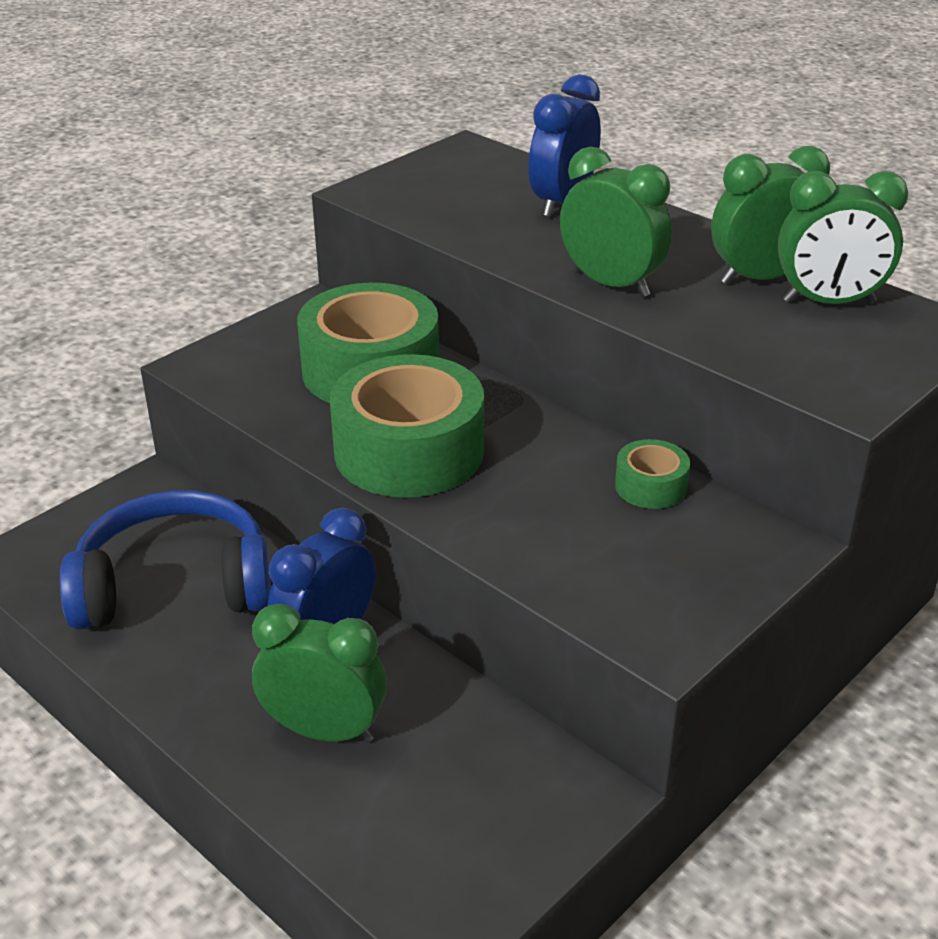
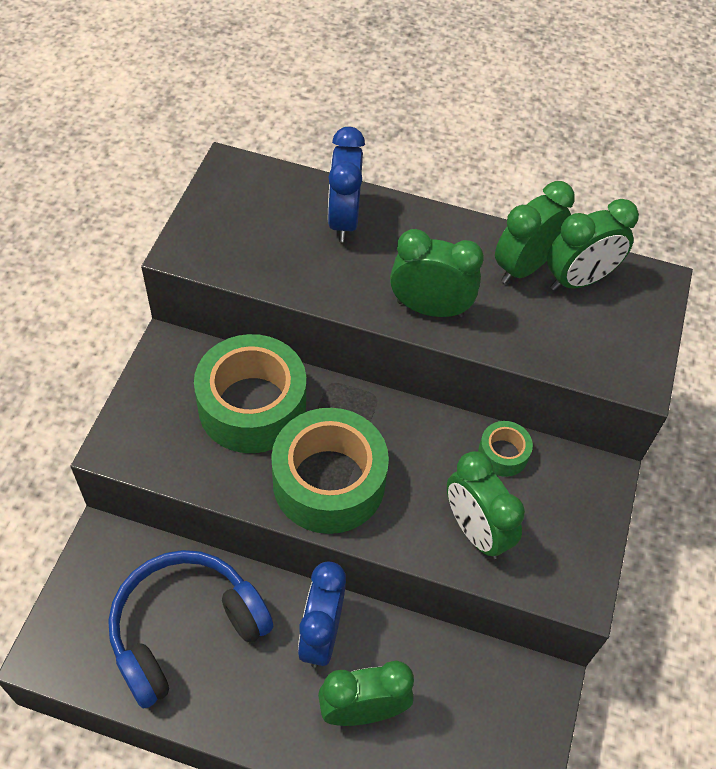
camera: 30 degrees left, 20 degrees up
none -> green clock [447,451,525,559]

